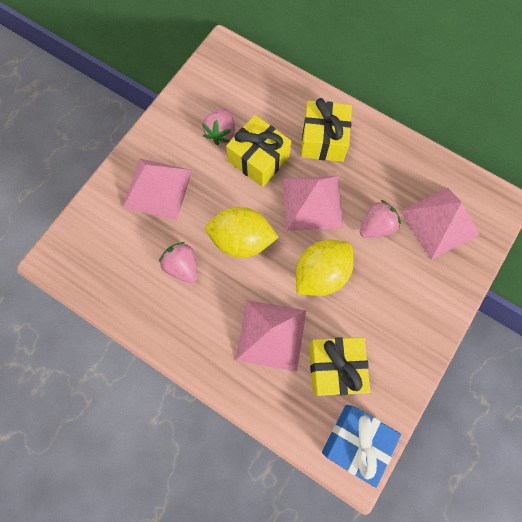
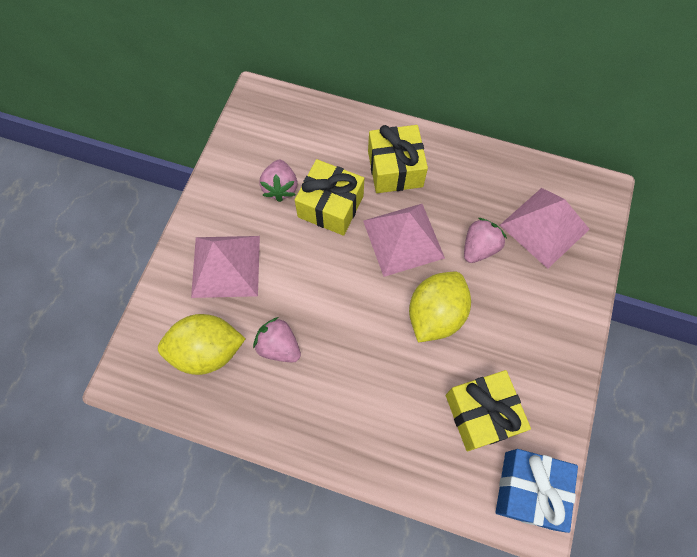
camera: 15 degrees left, 5 degrees down
yellow lemon [206,207,279,258] -> yellow lemon moved to [158,314,246,375]
pink pyramid [236,300,306,372] -> none

